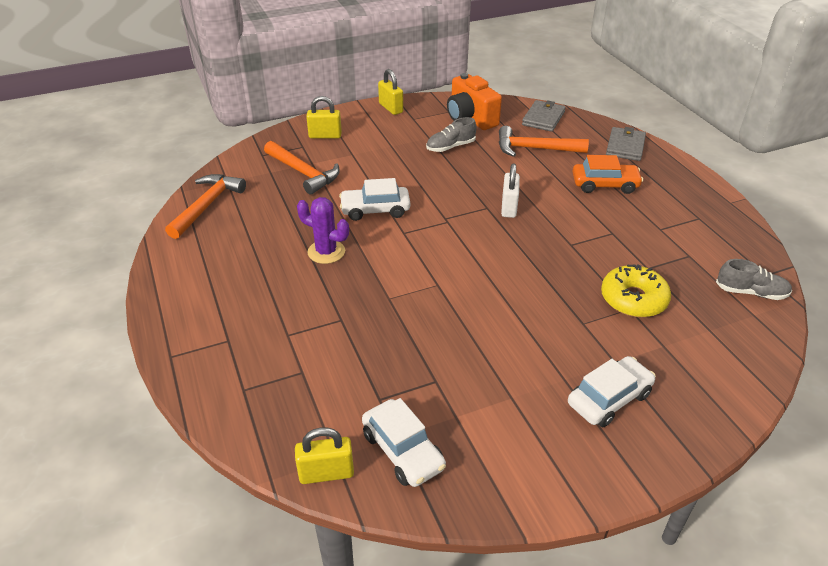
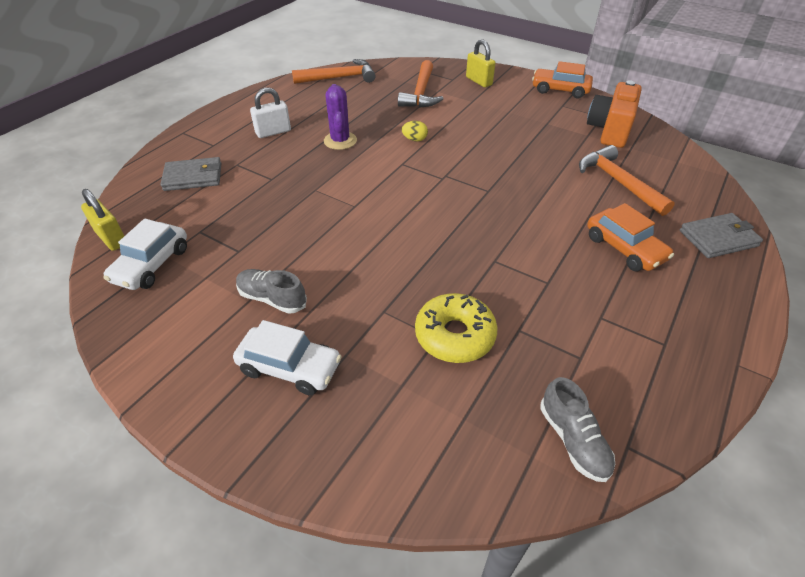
camera: 55 degrees right, 5 degrees up
white car [339,178,410,221] -> yellow egg [402,121,428,141]
yellow padlock [378,69,403,115] -> orange car [532,61,593,98]
grey shoe [426,117,476,152] -> grey shoe moved to [236,269,307,314]
white padlock [501,163,520,218] -> white padlock moved to [250,88,291,138]
grey wallet [522,100,566,132] -> grey wallet moved to [161,157,221,191]

